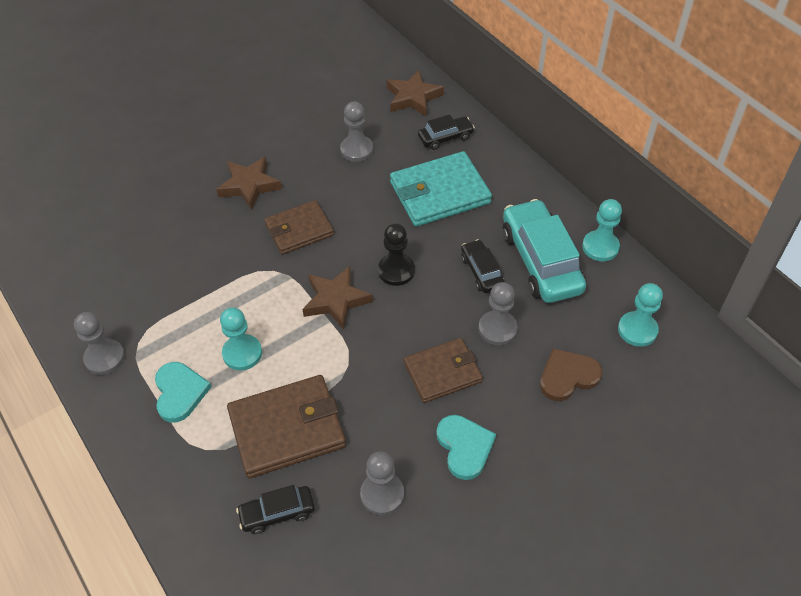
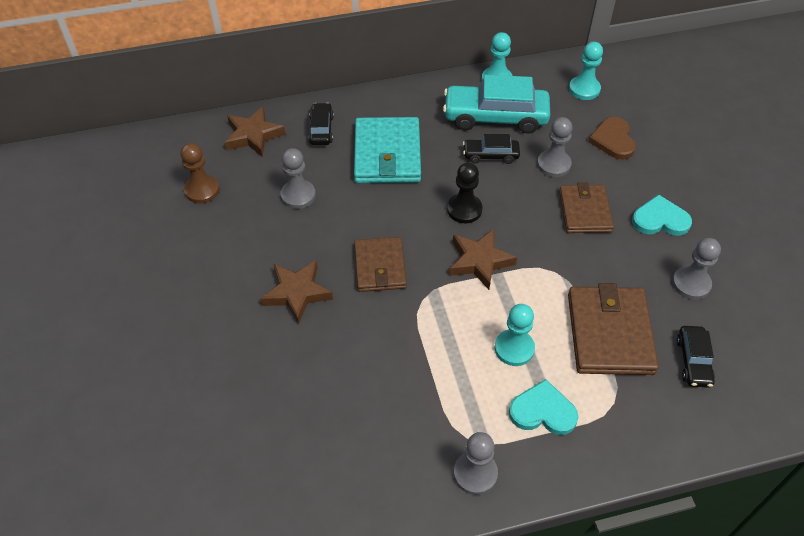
camera: 70 degrees left, 0 degrees up
none -> brown pawn [181,143,220,203]

